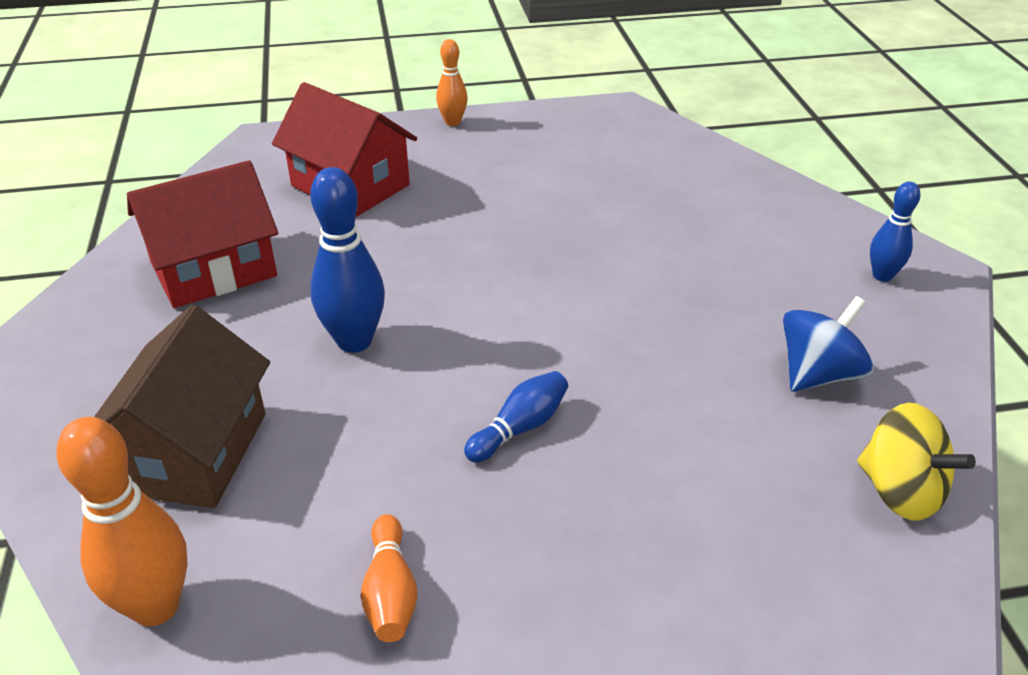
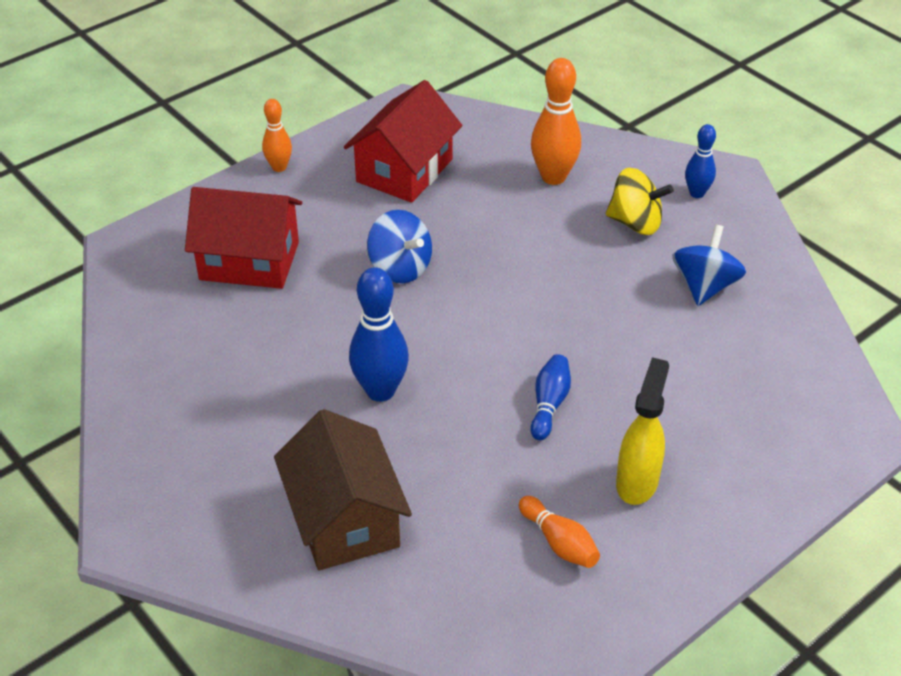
camera: 30 degrees left, 5 degrees up
orange bowling pin [56,417,188,626] -> orange bowling pin moved to [531,58,581,185]
red house [127,160,278,308] -> red house moved to [344,80,462,203]
yellow spinning top [857,403,976,521] -> yellow spinning top moved to [606,168,674,235]
none -> blue spinning top [367,210,432,283]
none -> yellow spray bottle [616,357,669,505]

